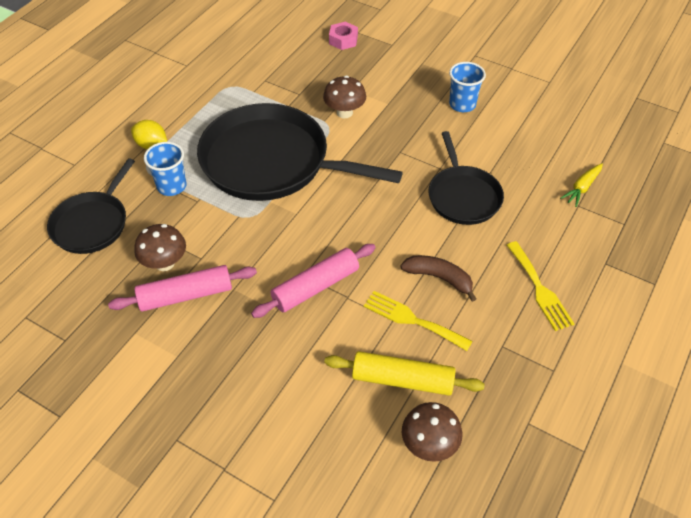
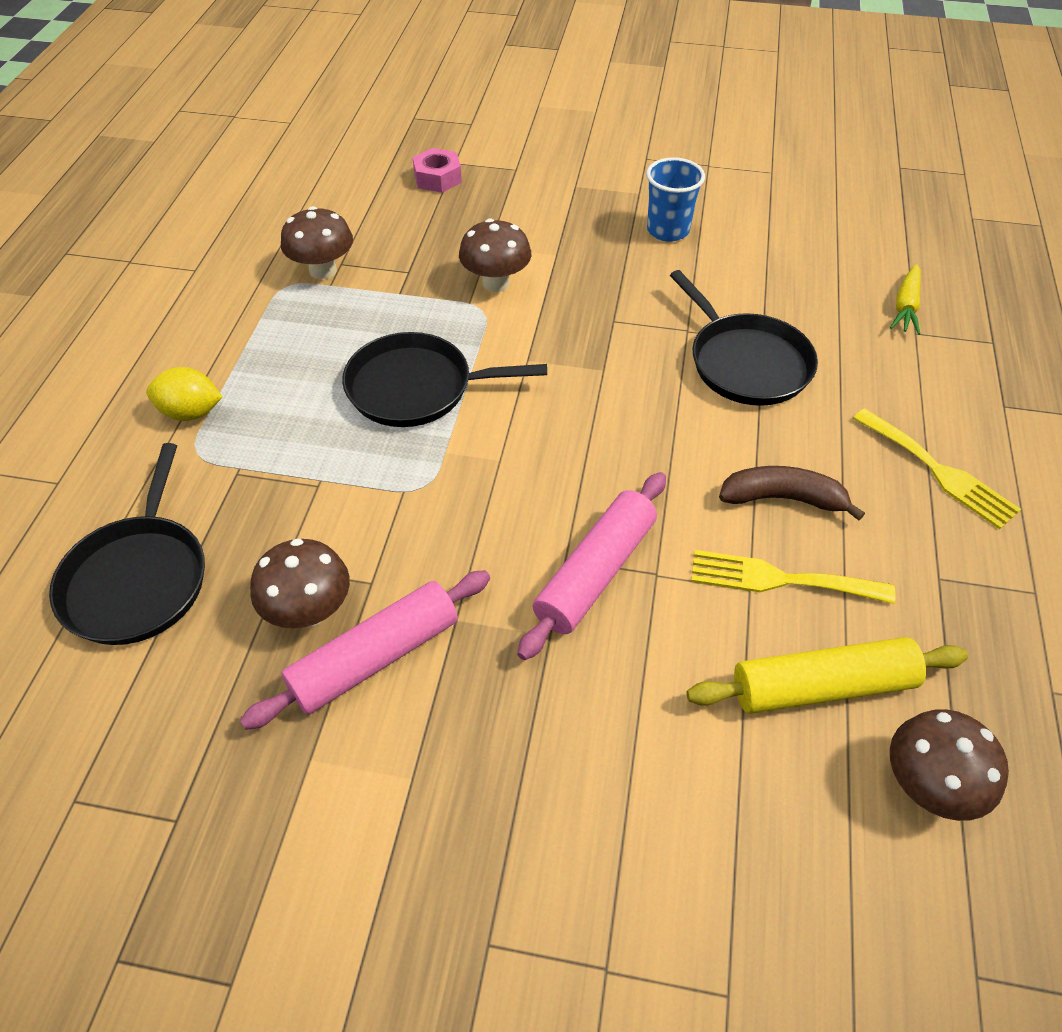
camera: 20 degrees left, 0 degrees up
blue cup [144,142,186,196] -> none
black pan [197,103,403,201] -> black pan [342,332,547,427], size x0.56
none -> brown mushroom [281,206,353,279]

